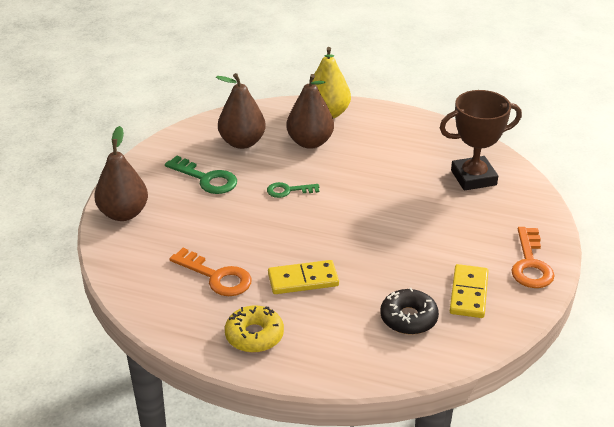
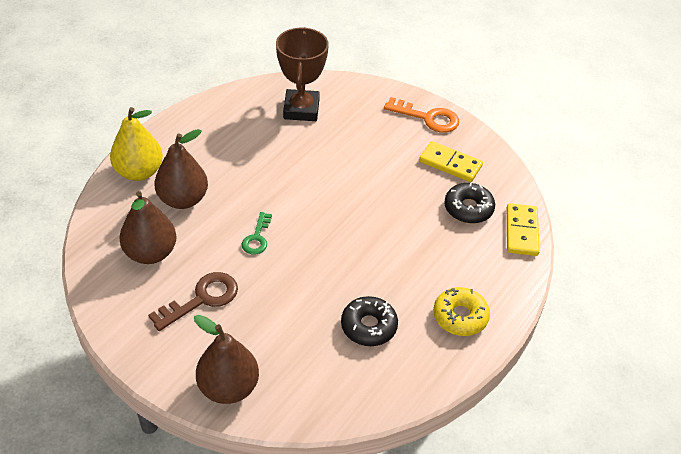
camera: 75 degrees left, 10 degrees up
green key [165,156,237,194] -> brown key [148,272,238,331]
orange key [169,248,252,296] -> black donut [341,296,398,346]
yellow domino [268,260,339,294] -> yellow domino moved to [507,203,540,256]

